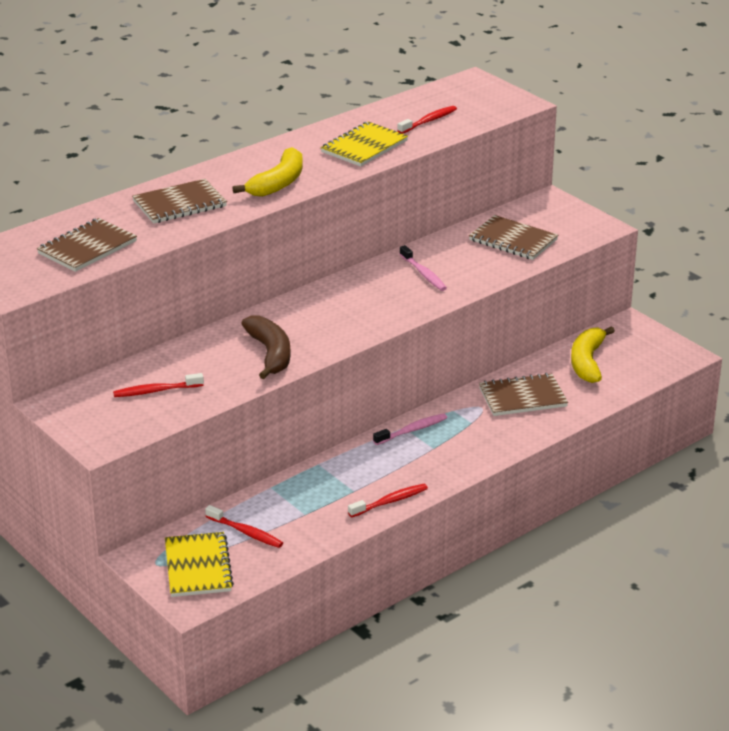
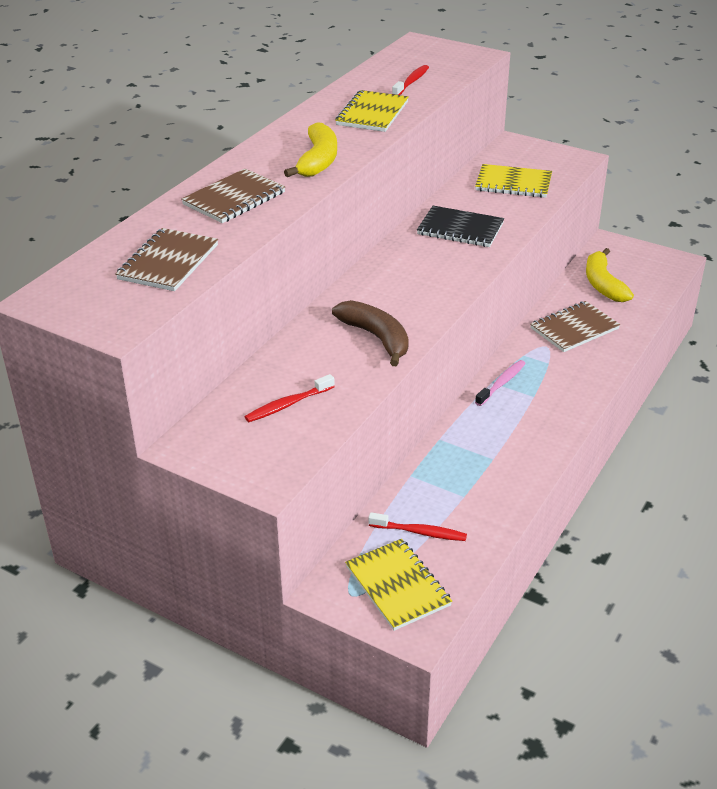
camera: 20 degrees left, 5 degrees up
red toothbrush [348,484,428,517] -> none
pink toothbrush [400,245,447,291] -> black notebook [417,206,504,247]
brown notebook [469,215,558,260] -> yellow notebook [475,164,552,198]

